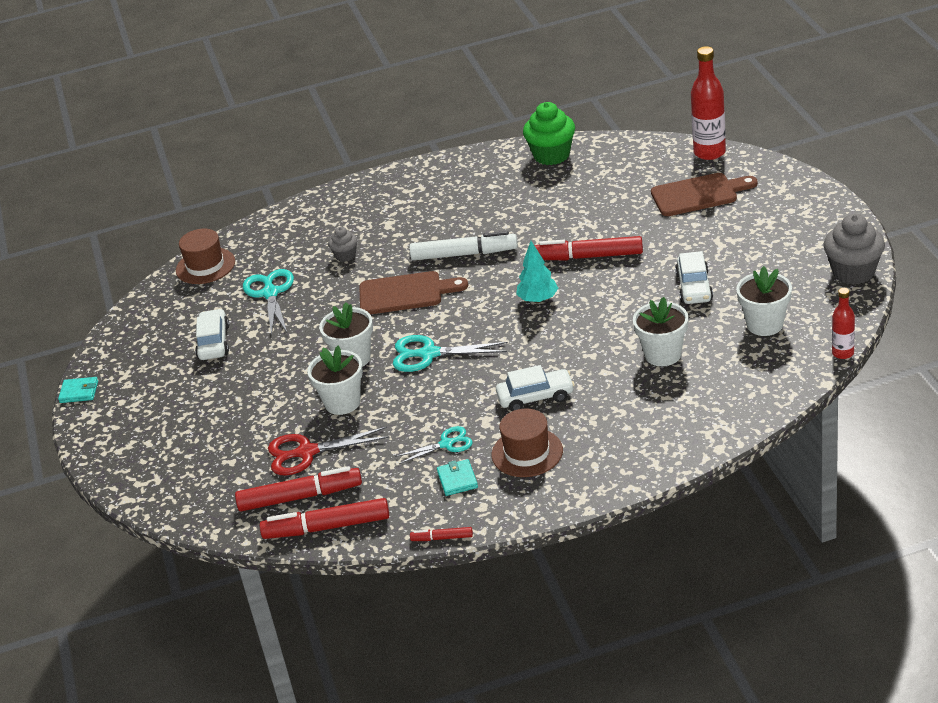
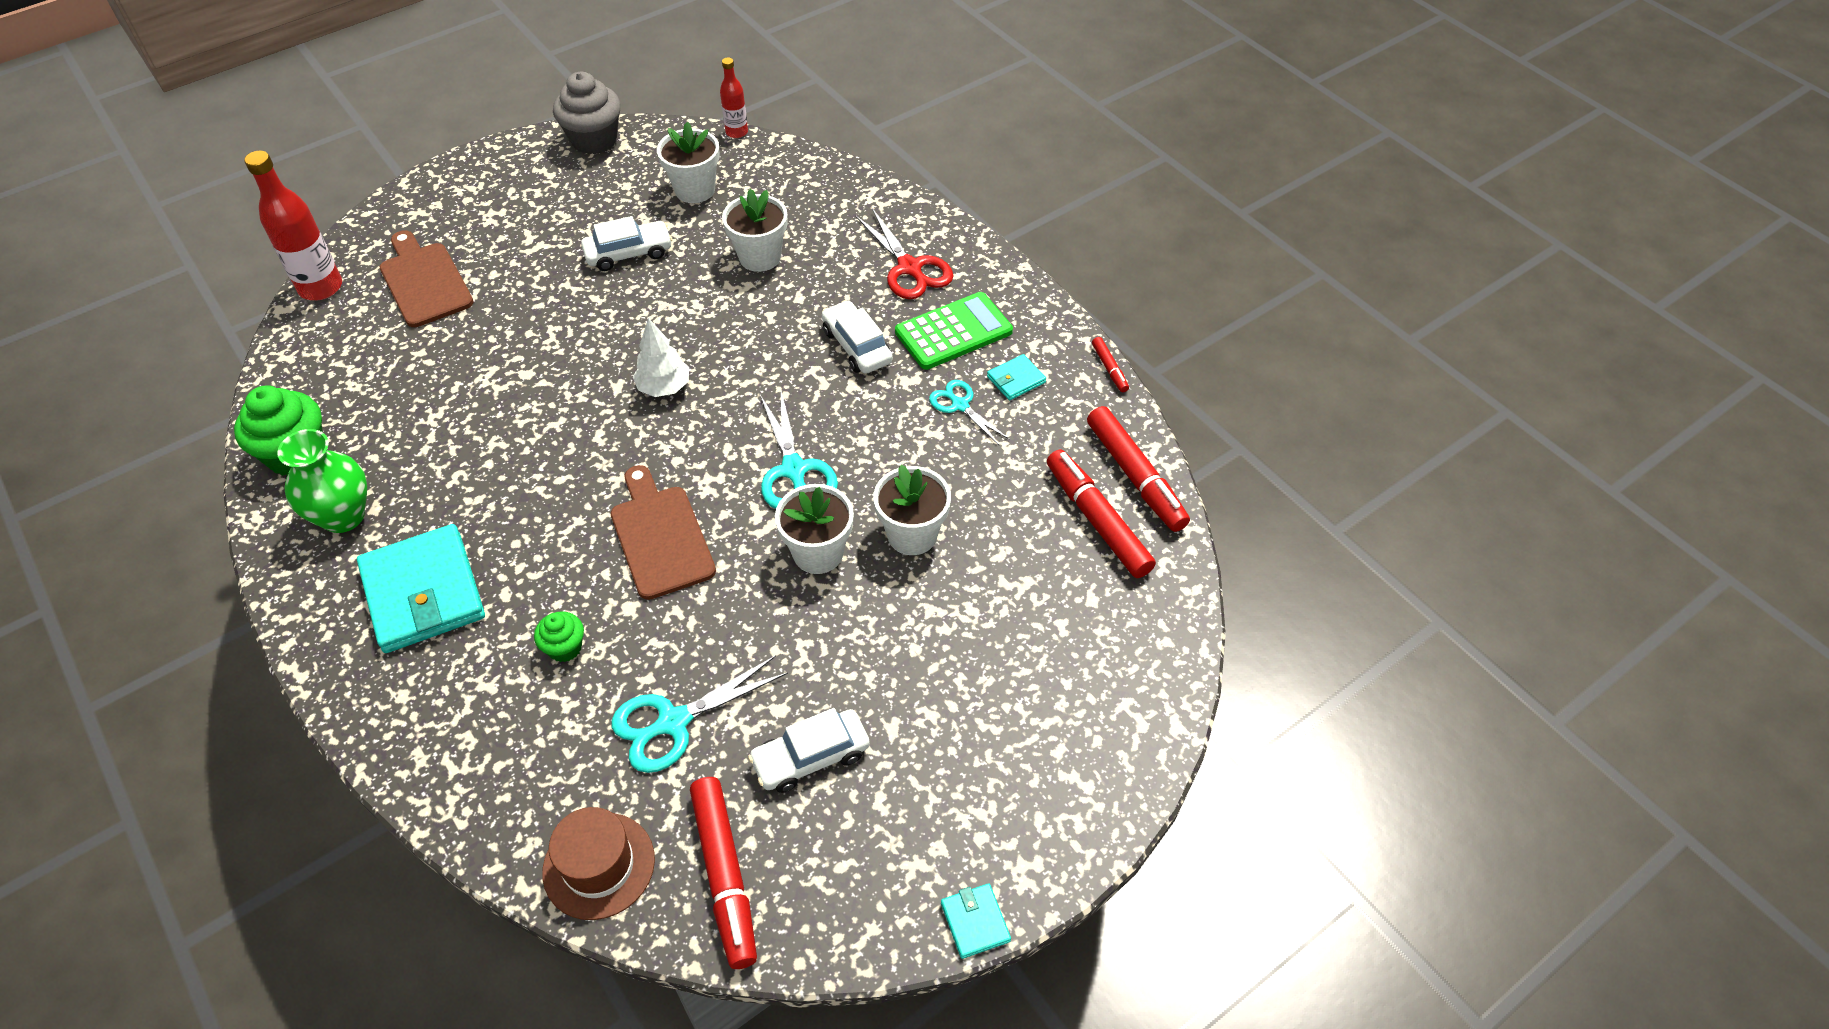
camera: 115 degrees left, 15 degrees up
red scissors [268,427,389,475] -> red scissors moved to [855,208,953,299]
grey cupcake [328,227,358,262] -> green cupcake [534,611,584,662]
white marker [409,231,518,261] -> none
brown hat [492,408,563,477] -> green calculator [895,292,1013,370]
turquoise tree [516,241,558,303] -> white tree [633,318,689,397]
red marker [534,236,643,260] -> red marker moved to [690,777,757,969]
none -> green vase [277,429,367,533]
none -> turquoise wallet [357,524,485,653]

